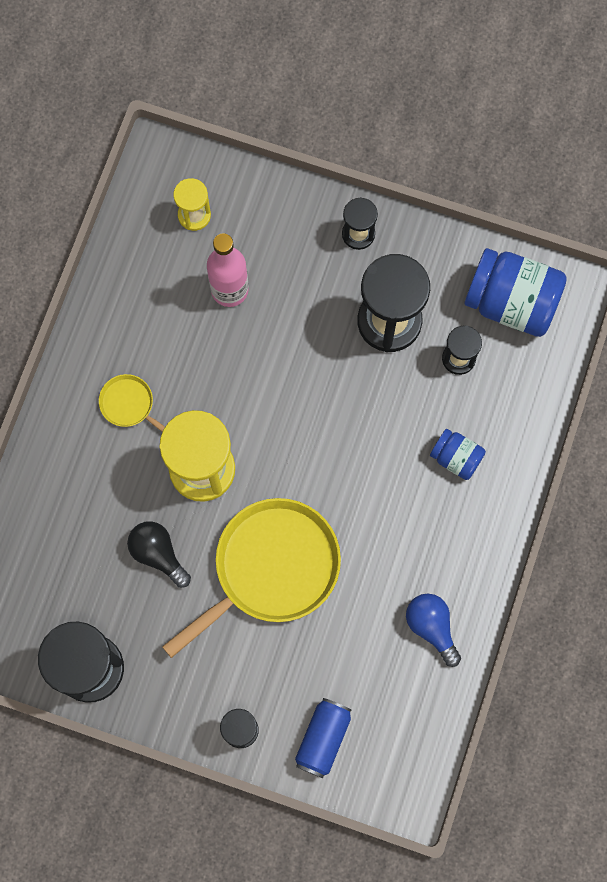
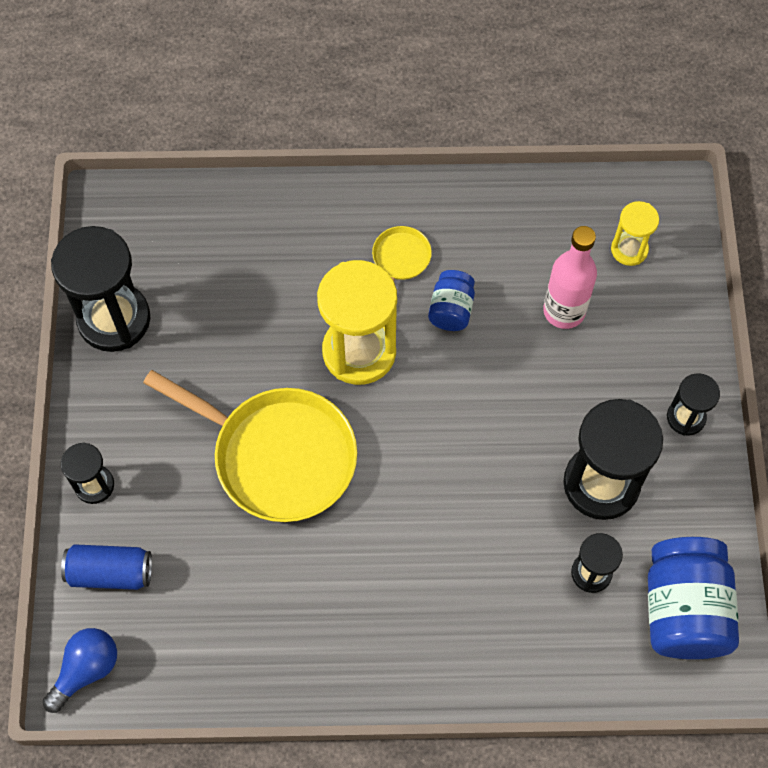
camera: 70 degrees right, 10 degrees down
black light bulb [127,521,191,588] -> none
blue light bulb [406,594,461,667] -> blue light bulb moved to [43,628,117,713]
blue jar [430,429,486,480] -> blue jar moved to [428,270,475,331]

